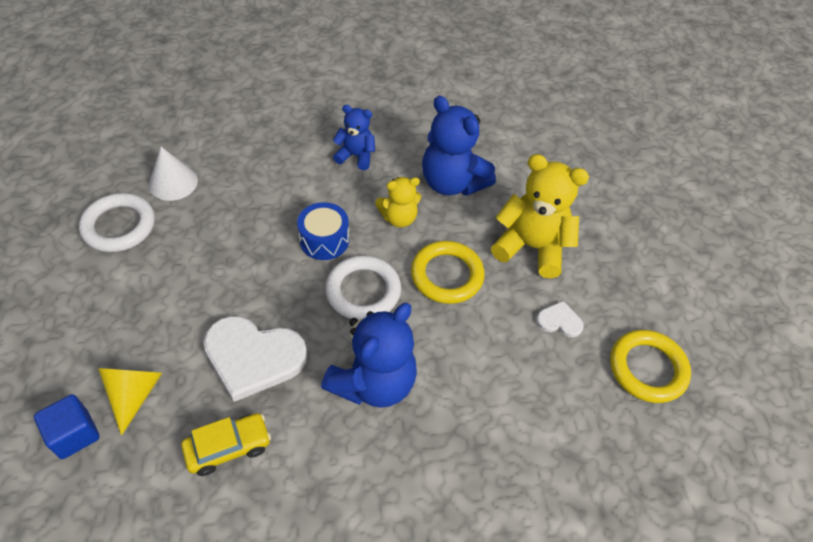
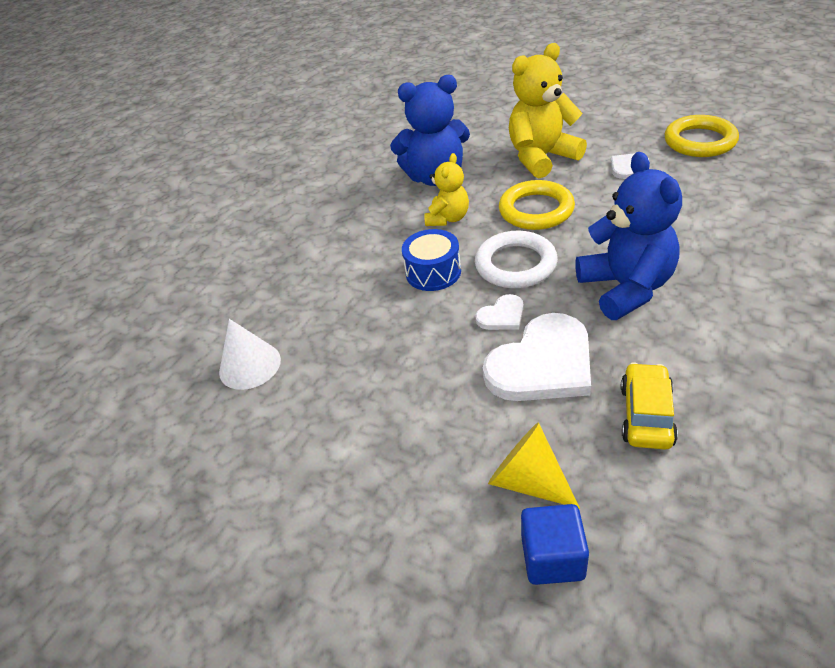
camera: 45 degrees left, 10 degrees down
white ring [79,193,155,252] -> none
blue teddy bear [332,105,375,170] -> none
none -> white heart [475,294,524,330]

